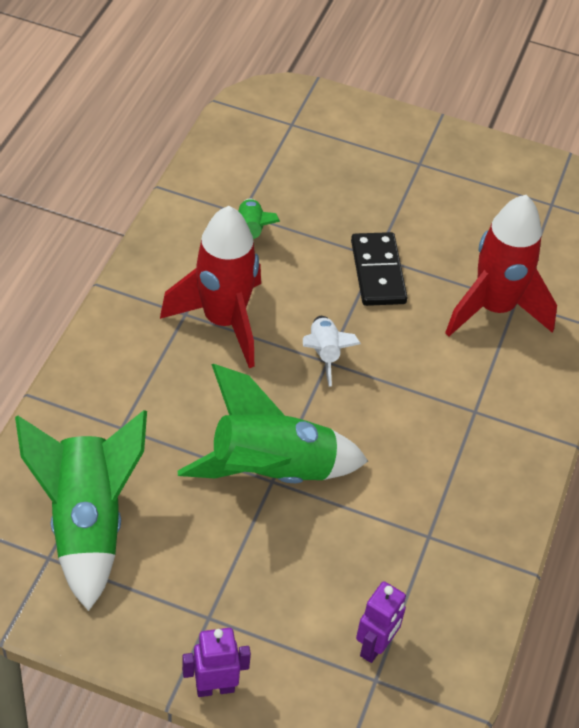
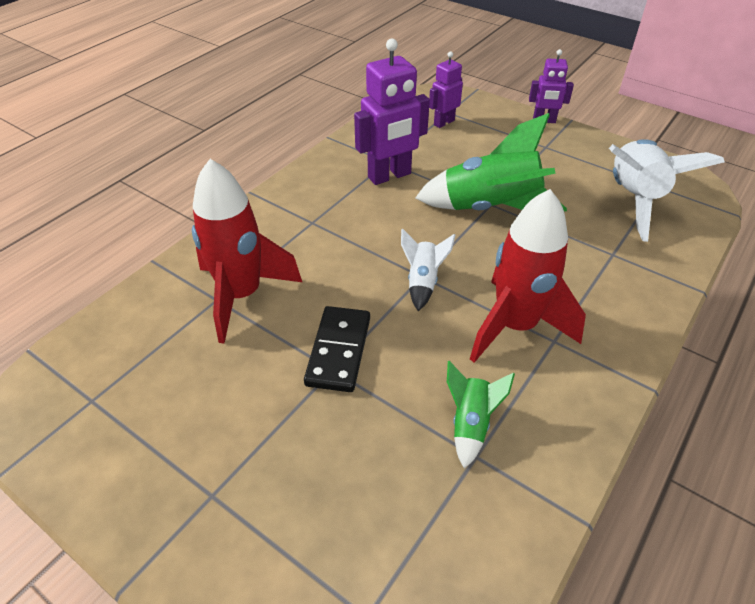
camera: 160 degrees left, 5 degrees down
green rocket [15,410,147,611] -> white rocket [609,139,725,242]
none -> purple robot [354,39,430,185]

